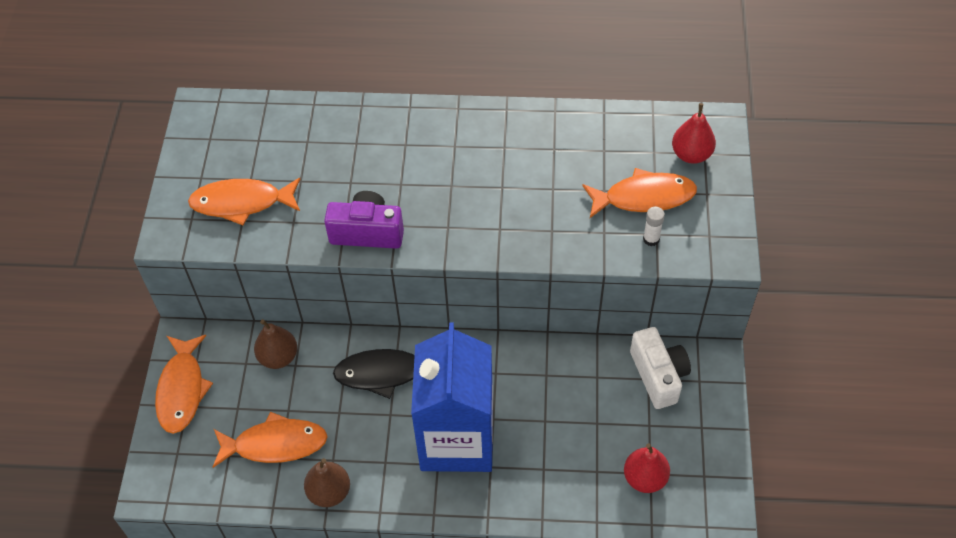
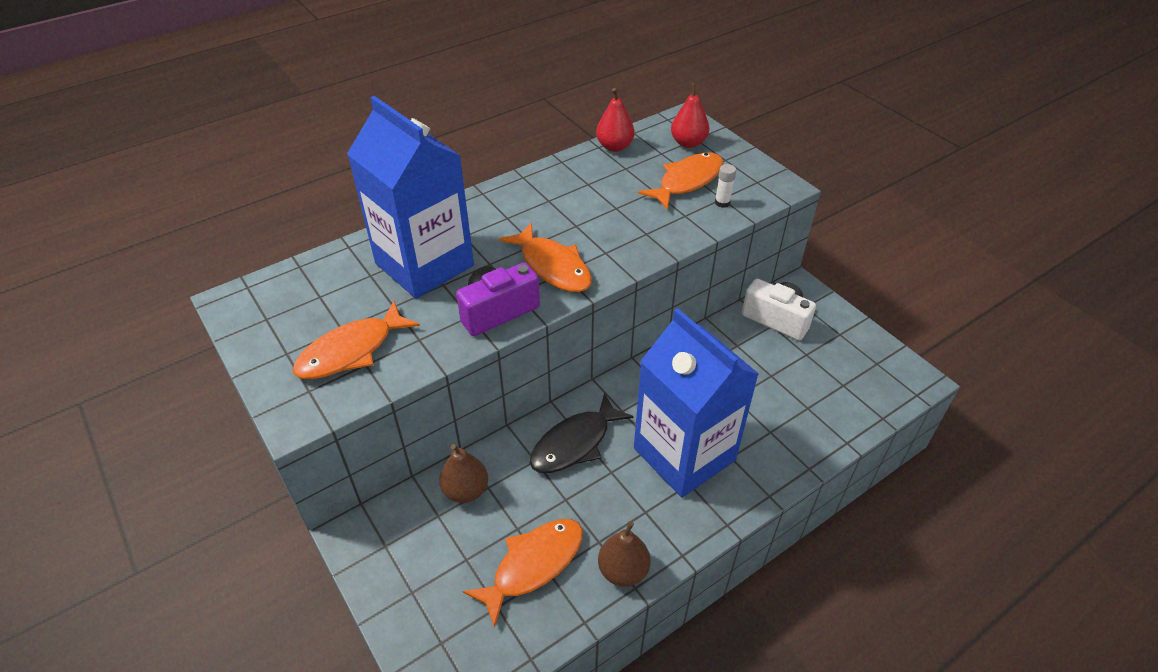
camera: 40 degrees left, 10 degrees down
orange fish [155,335,213,434] -> orange fish moved to [499,222,592,292]
red pear [624,443,670,493] -> red pear moved to [596,88,635,152]
none -> blue carton [347,96,474,299]

